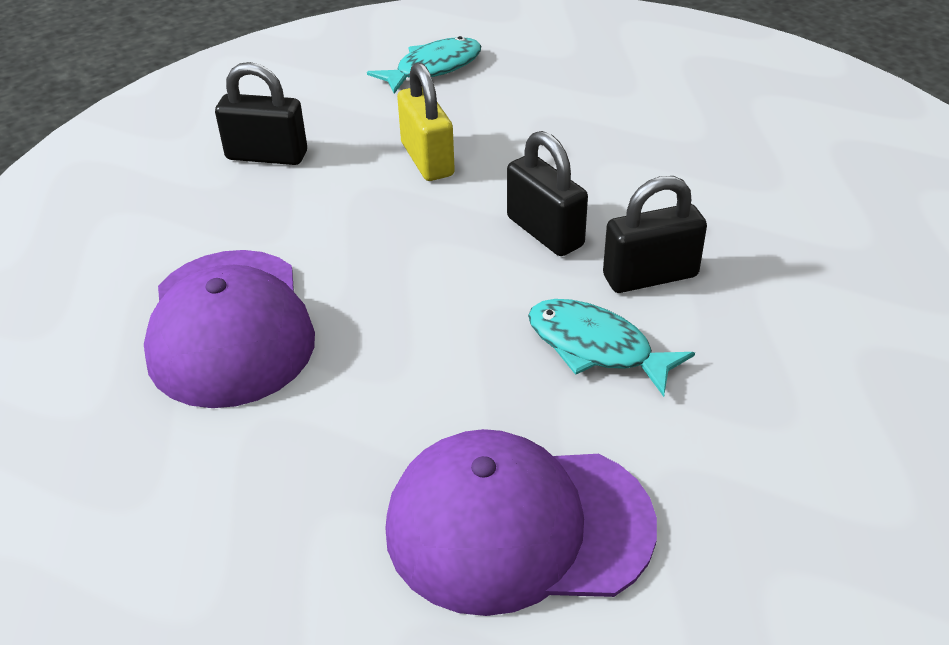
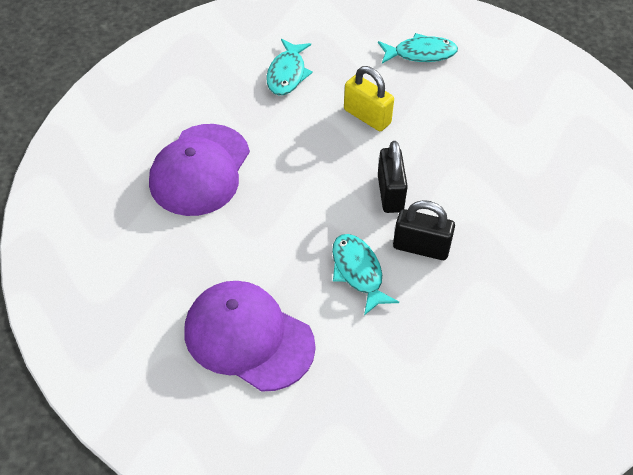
camera: 30 degrees right, 10 degrees up
black padlock [215,62,307,165] -> turquoise fish [266,39,313,95]
yellow padlock [397,62,455,181] -> yellow padlock turned 60 degrees counterclockwise [344,66,394,131]

